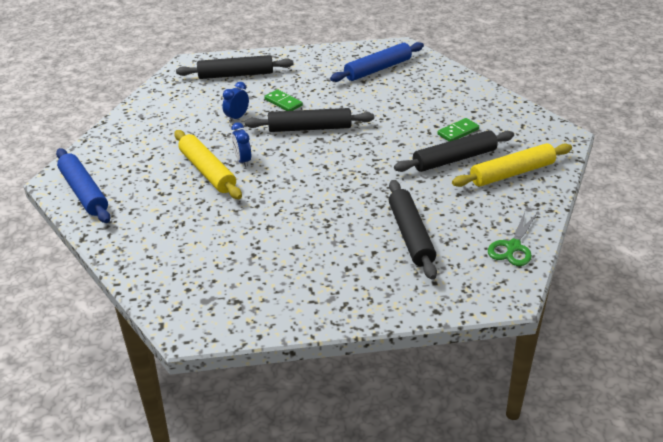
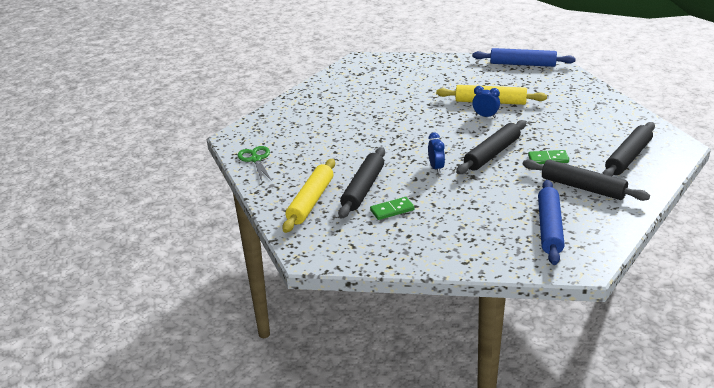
camera: 135 degrees right, 5 degrees down
blue clock [223,82,249,122] -> blue clock moved to [428,132,445,173]
black rolling pin [389,180,437,280] -> black rolling pin moved to [523,160,650,201]
green domino [437,118,479,141] -> green domino turned 60 degrees clockwise [370,197,415,220]

